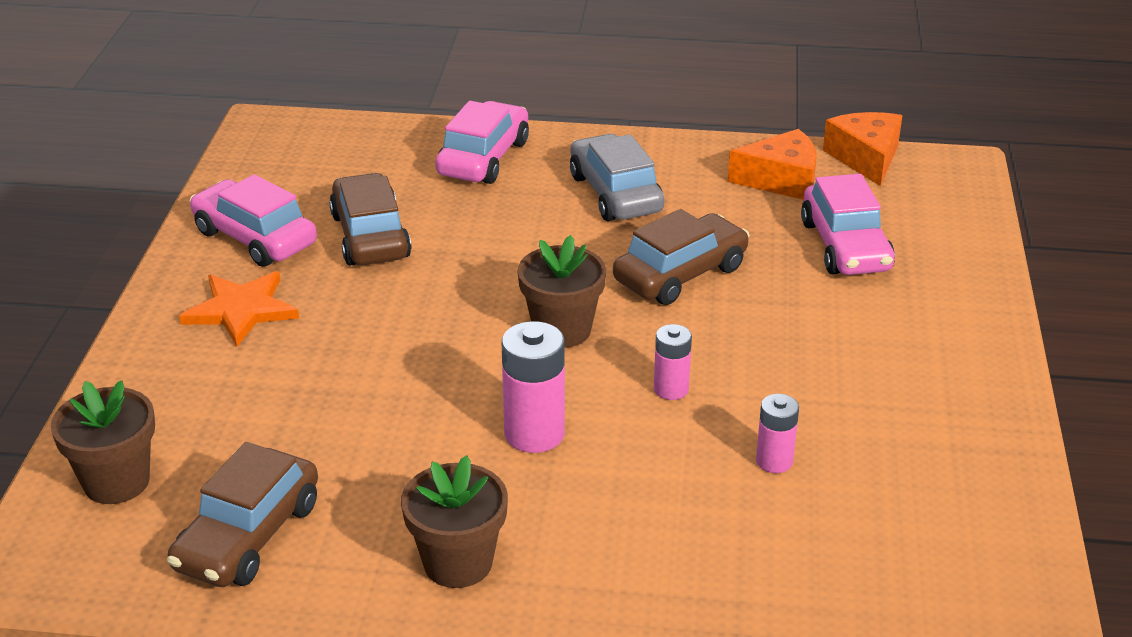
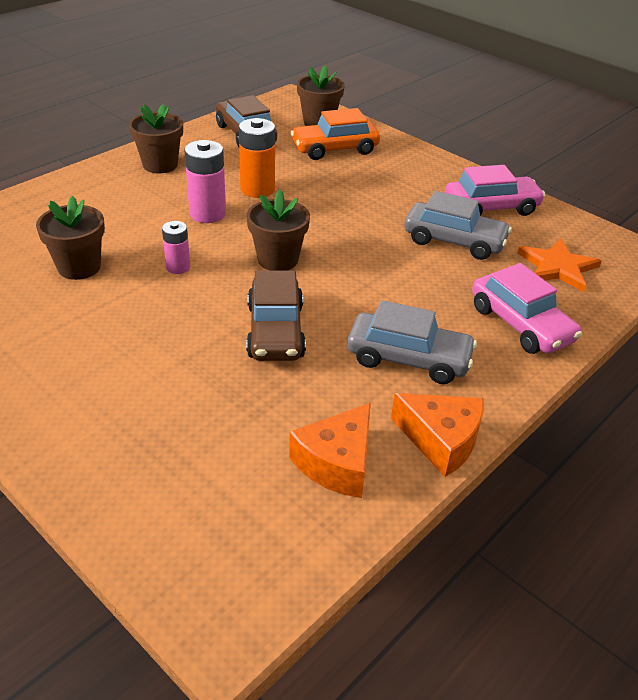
camera: 125 degrees right, 5 degrees up
orange star [179,271,299,347] -> orange star moved to [517,238,602,292]
brown car [329,173,412,265] -> grey car [404,191,512,260]
pink battery [756,394,799,473] -> brown flower pot [36,196,105,280]
pink car [801,174,895,275] -> none
orange cheese [823,112,902,186] -> orange cheese moved to [391,393,484,477]
none -> orange battery [239,118,275,198]
none -> orange car [291,108,380,160]

